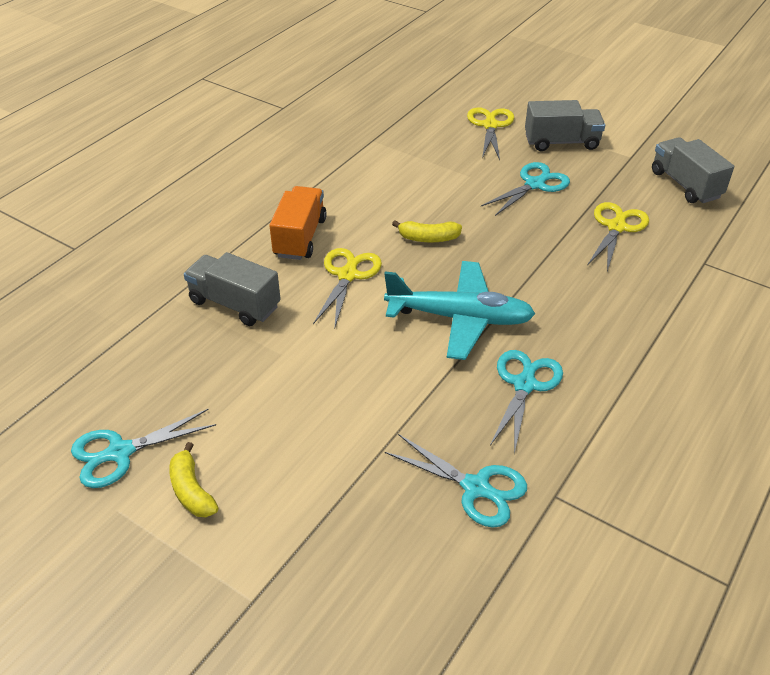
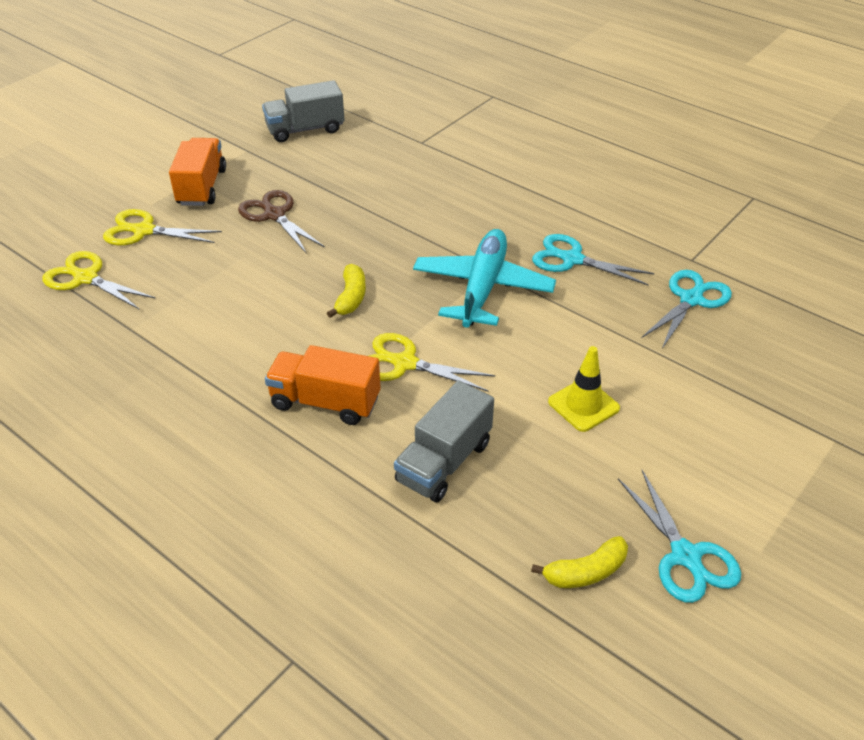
camera: 85 degrees left, 0 degrees up
yellow banana [169,442,218,517] -> yellow banana moved to [531,536,628,588]
turquoise scissors [481,162,570,216] -> brown scissors [238,190,325,254]
grey truck [525,100,605,151] -> orange truck [169,138,226,206]
yellow scissors [587,202,649,271] -> yellow scissors moved to [42,251,156,310]
none -> yellow traffic cone [548,346,620,432]

